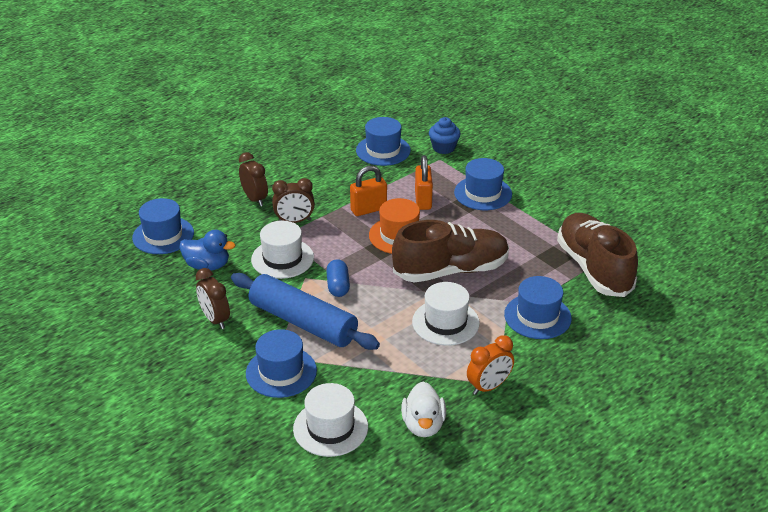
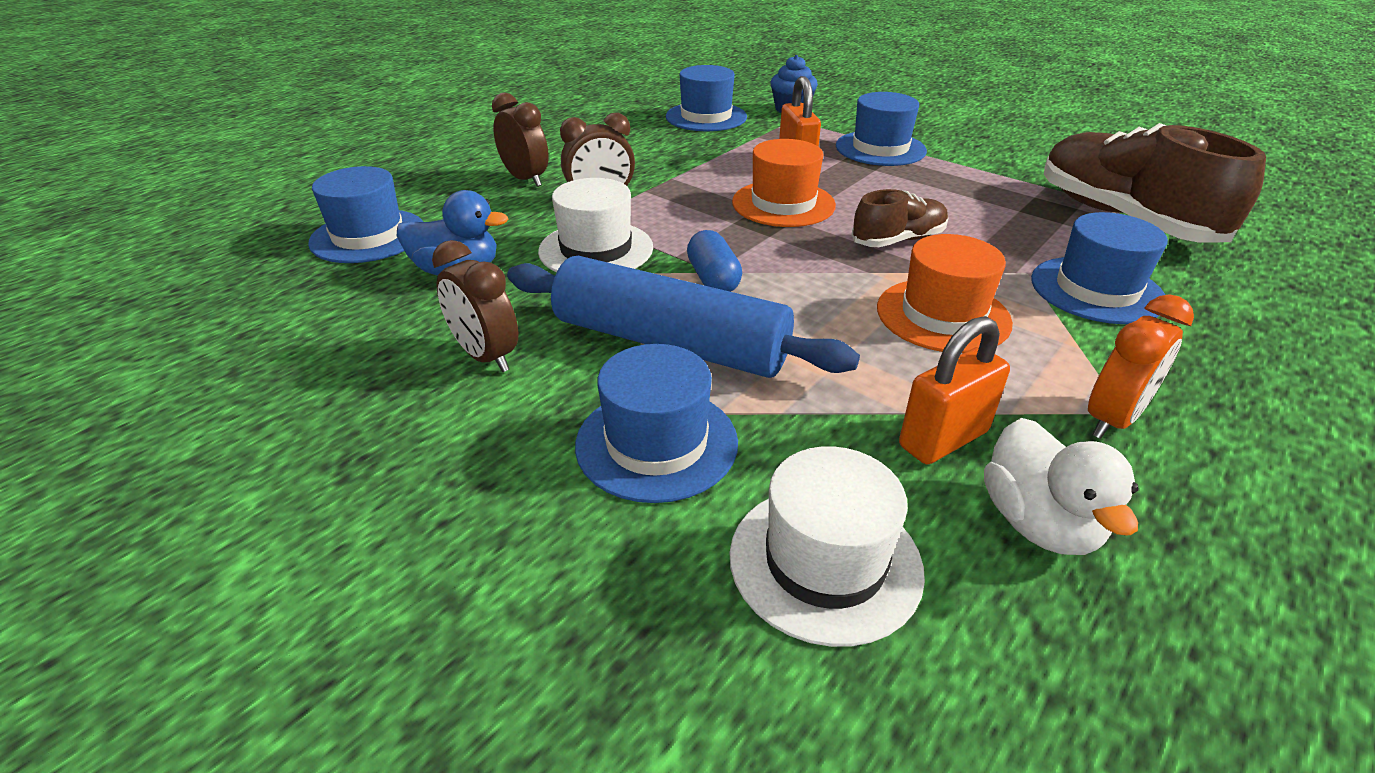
camera: 10 degrees left, 0 degrees up
orange padlock [350,165,387,216] -> orange padlock moved to [899,316,1010,464]
brown shoe [392,220,509,283] -> brown shoe [851,189,949,247], size x0.52
white hat [412,282,480,346] -> orange hat [877,234,1013,353]

